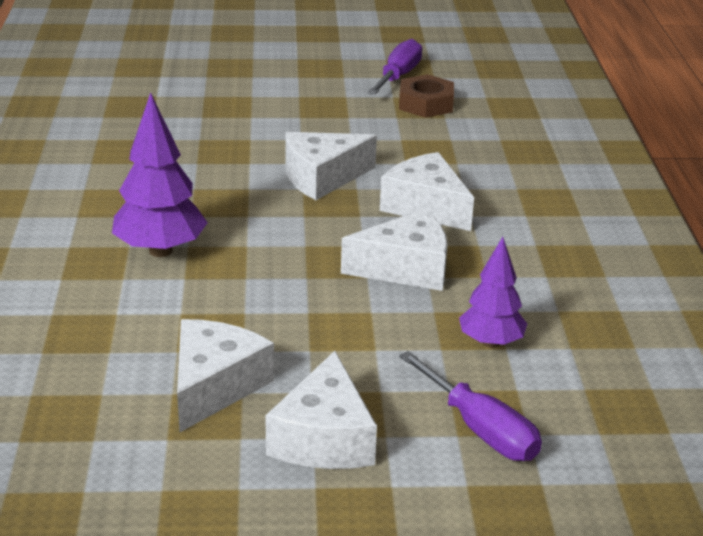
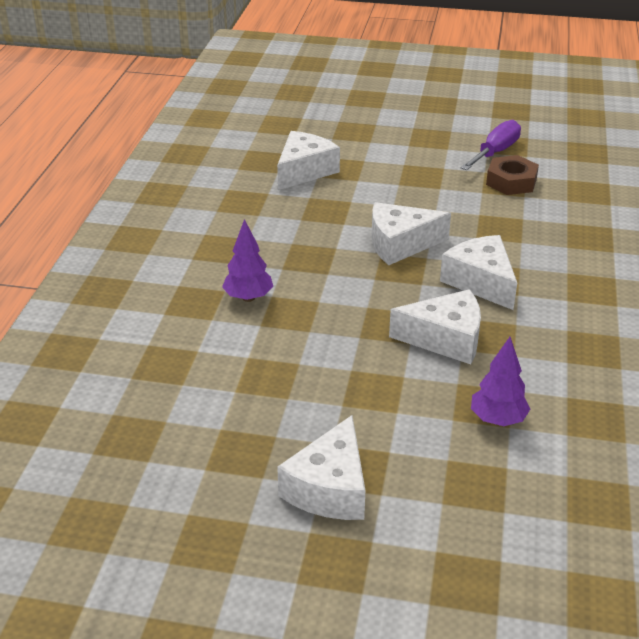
camera: 15 degrees right, 5 degrees up
purple tree [112,93,208,257] -> purple tree [222,219,273,302], size x0.66
white cheese [177,319,274,432] -> white cheese moved to [277,131,340,190]
purple screwdriver [399,351,542,461] -> none

